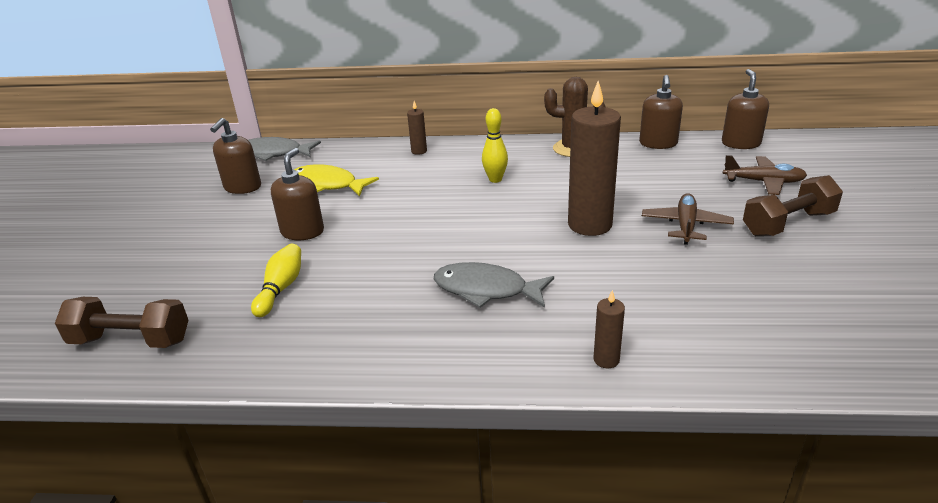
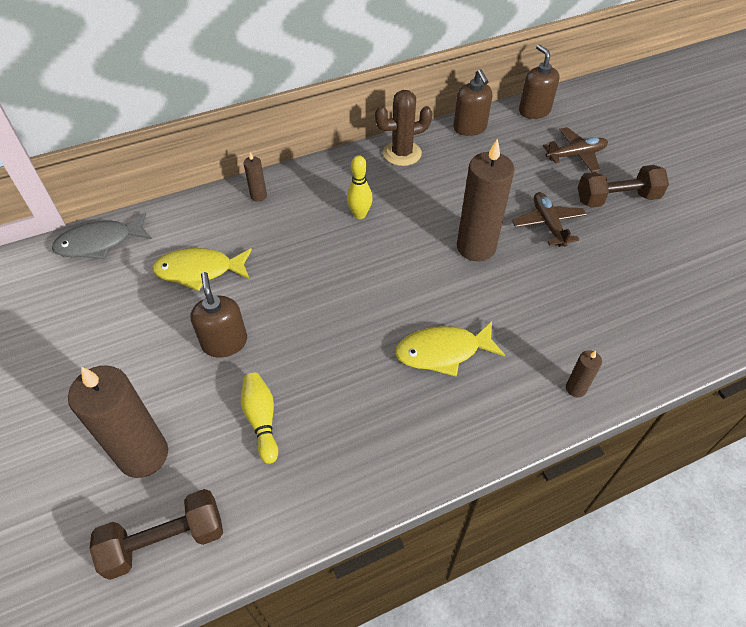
camera: 30 degrees left, 20 degrees up
brown soap dispenser [210,118,261,194] -> none
grey fish [434,262,554,308] -> yellow fish [395,321,505,377]
brown dumbbell [743,175,843,236] -> brown dumbbell turned 45 degrees clockwise [578,165,669,208]
none -> brown candle [68,365,168,478]

